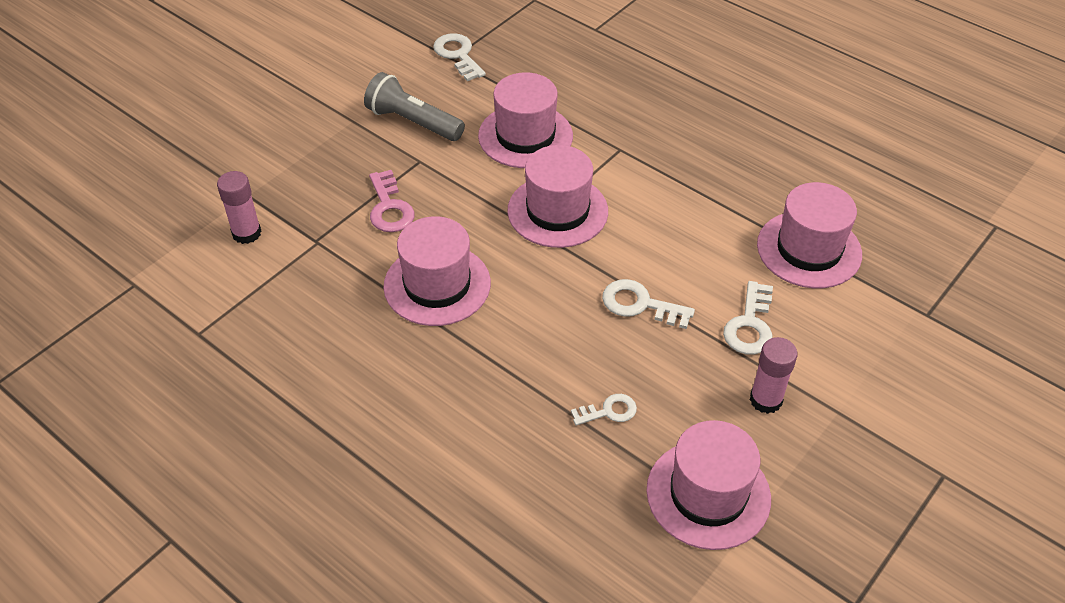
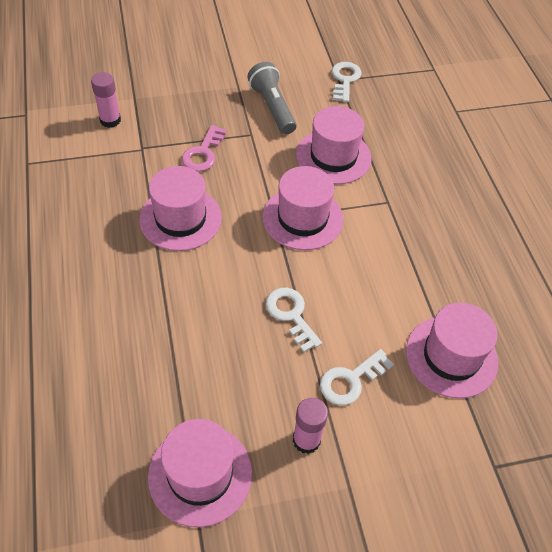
camera: 35 degrees right, 5 degrees up
white key [571,394,637,425] -> none

